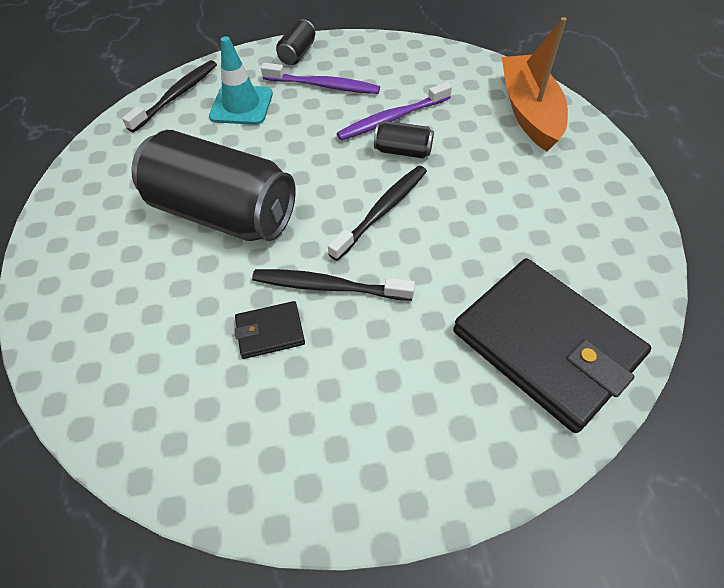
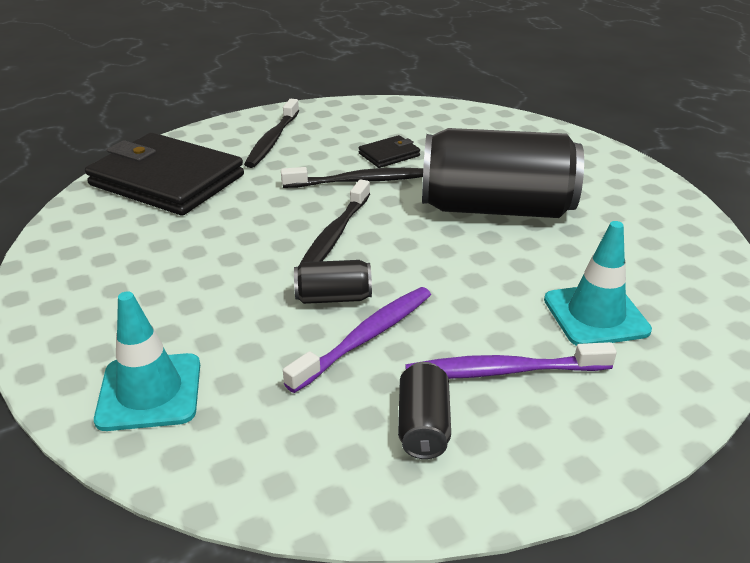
camera: 160 degrees right, 20 degrees down
black toothbrush [122,60,217,132] -> black toothbrush moved to [244,99,299,168]
black can [276,19,316,65] -> black can moved to [398,362,451,459]
orange boat [502,17,568,151] -> turquoise traffic cone [94,291,200,431]

